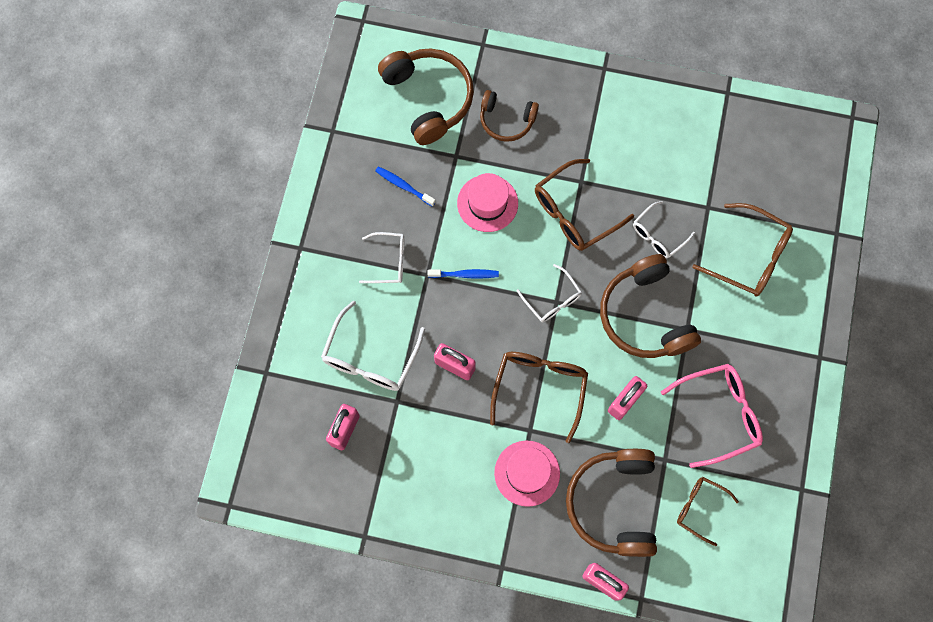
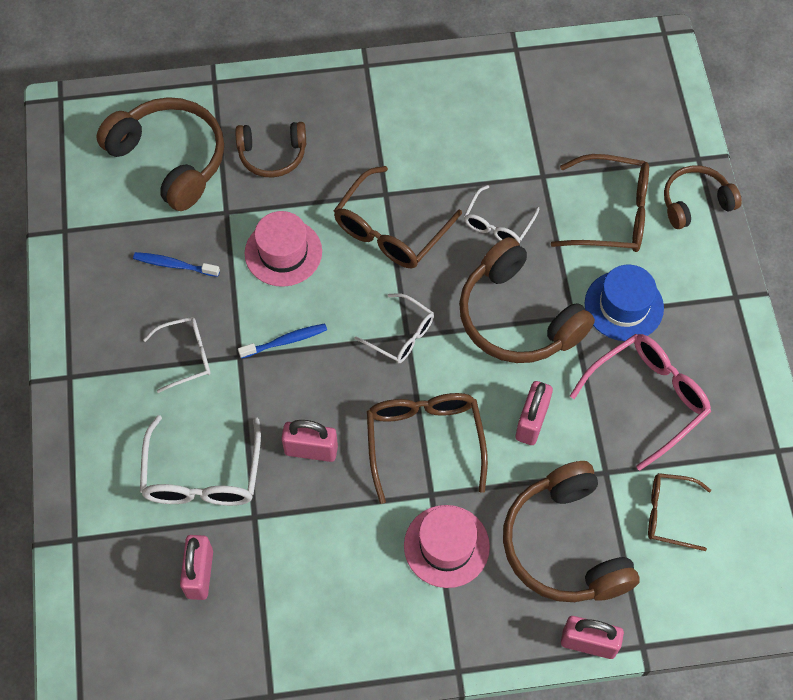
camera: 20 degrees left, 10 degrees down
none -> blue hat [585,265,664,341]
none -> brown headphones [664,166,742,229]

